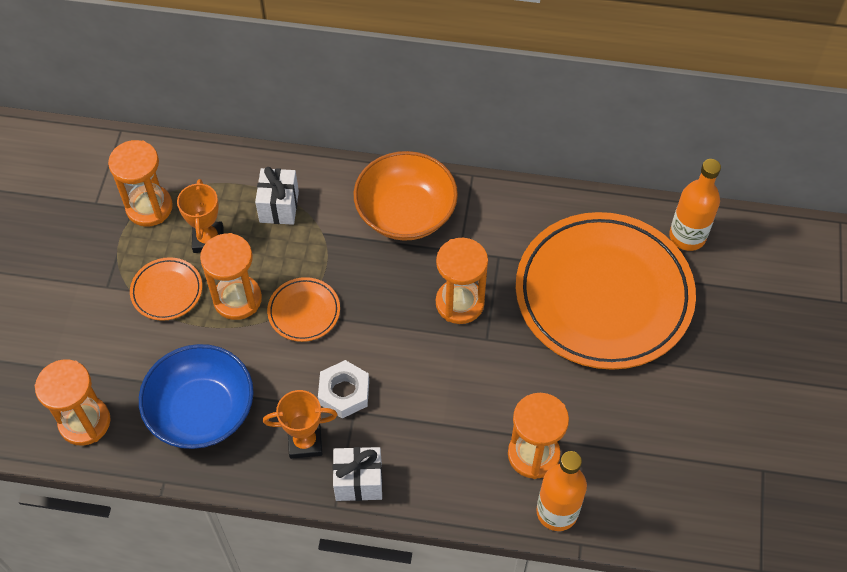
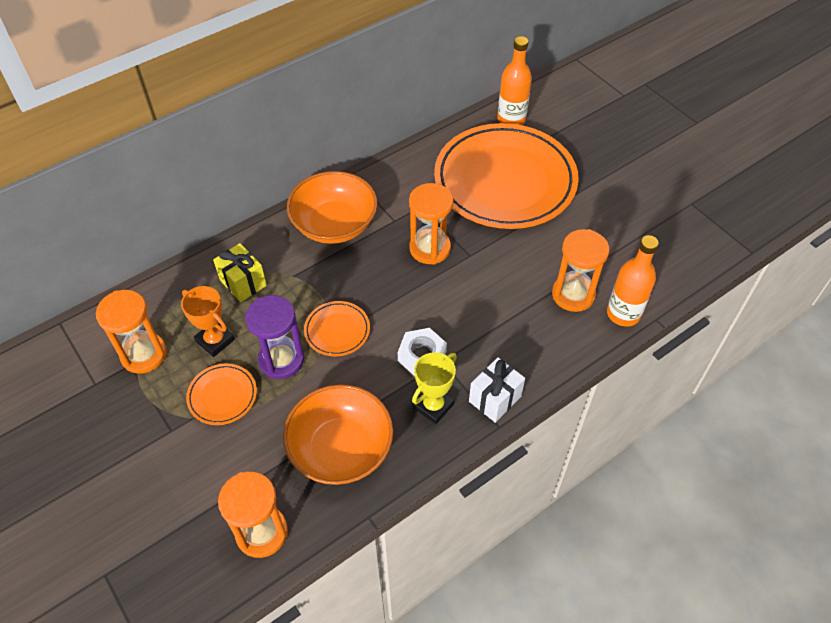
camera: 45 degrees left, 5 degrees down
blue bowl [139,344,254,449] -> orange bowl [283,384,393,485]
orange hourglass [200,233,262,320] -> purple hourglass [245,295,304,379]
white gift [255,167,299,225] -> yellow gift [213,243,267,302]
orange trophy [263,390,338,459] -> yellow trophy [412,352,457,424]

